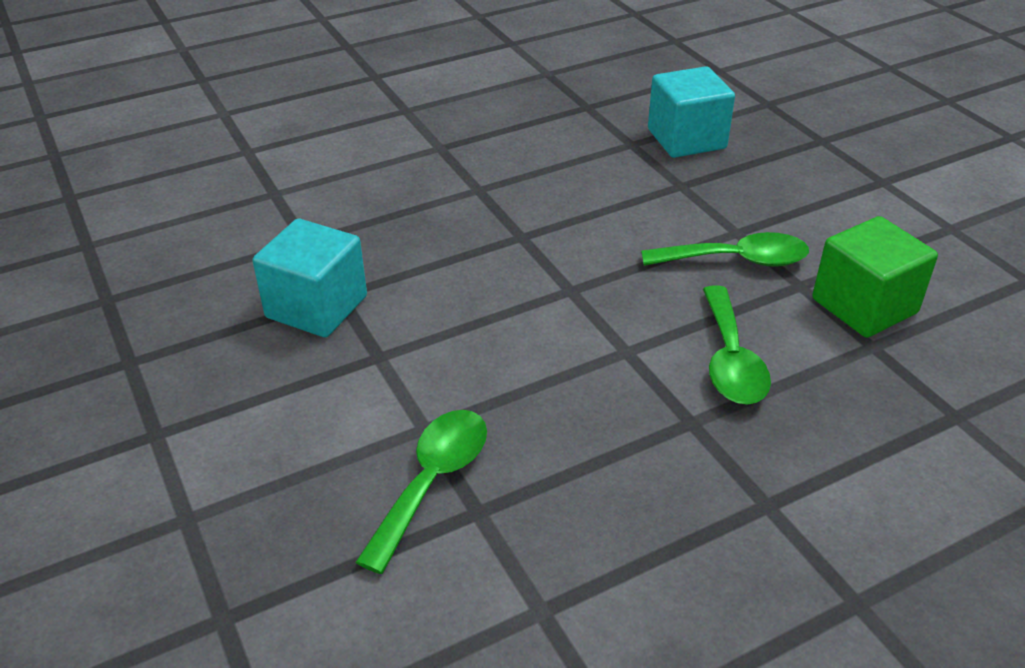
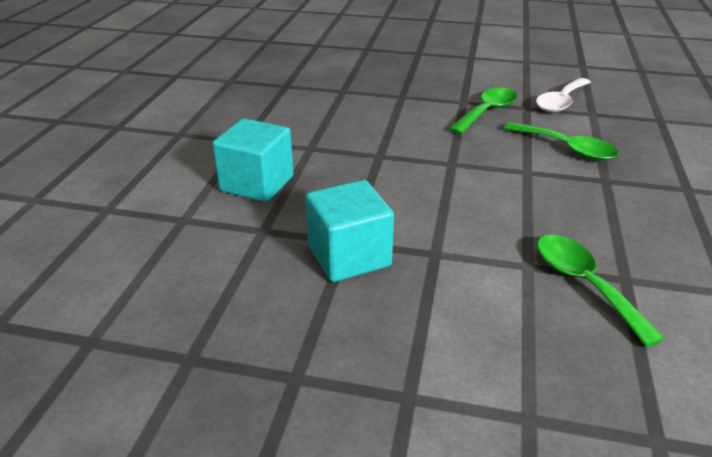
camera: 50 degrees left, 5 degrees down
turquoise cube [648,66,735,158] -> turquoise cube moved to [212,118,294,202]
green cube [812,216,938,338] -> white spoon [536,78,591,113]

